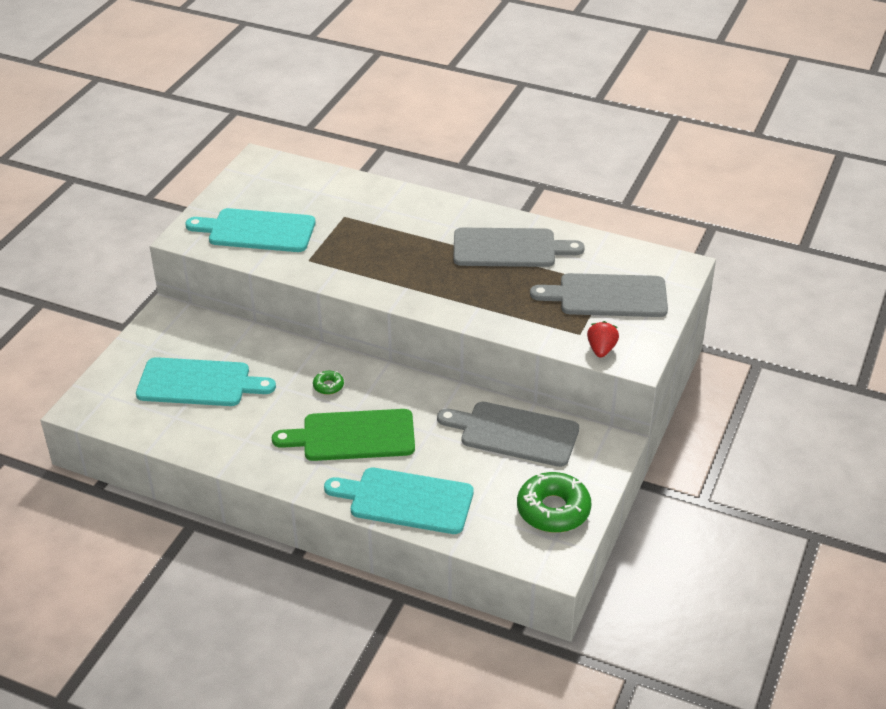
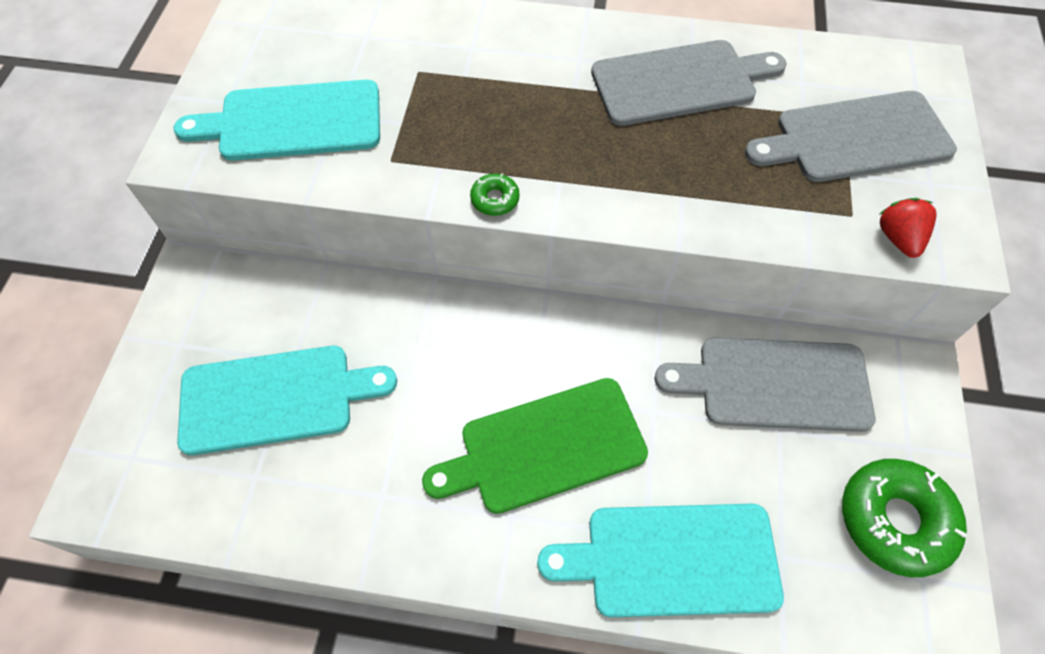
camera: 15 degrees left, 20 degrees up
green donut [313,371,344,395] -> green donut moved to [470,173,520,216]

